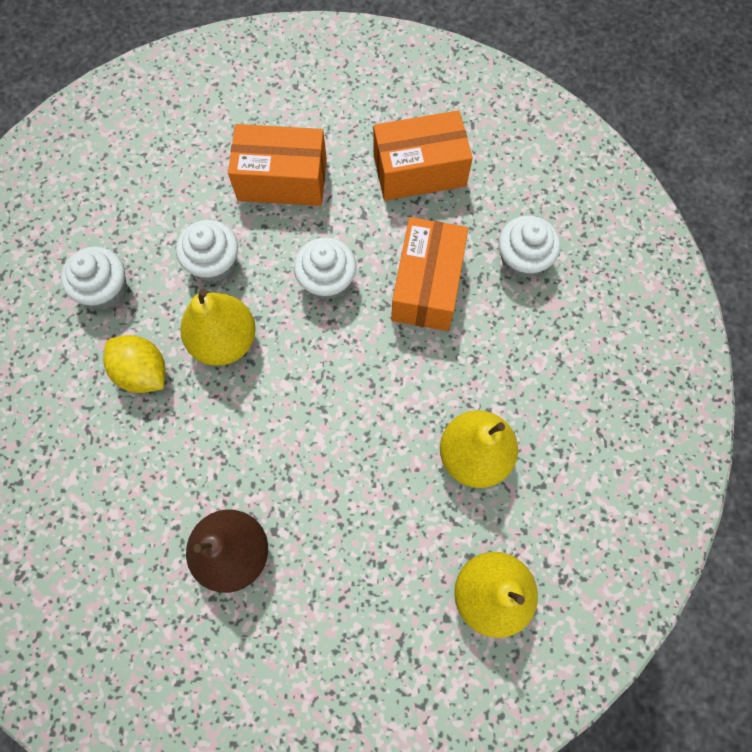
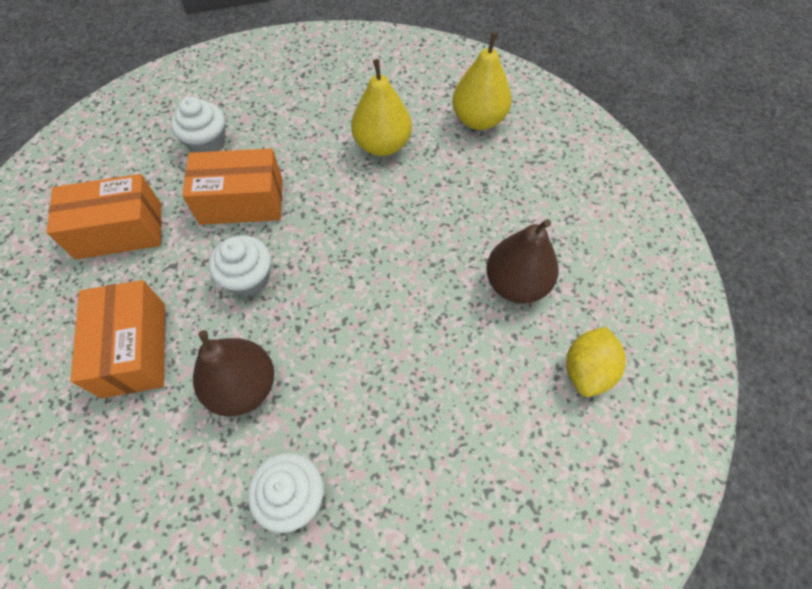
camera: 105 degrees left, 10 degrees down
yellow lemon [103,335,165,393] -> yellow lemon moved to [566,327,626,397]
white cupcake [176,220,238,282] -> brown pear [193,330,274,417]
yellow pear [180,289,256,366] -> none
orange box [373,110,473,201] -> orange box turned 75 degrees counterclockwise [46,174,161,260]

